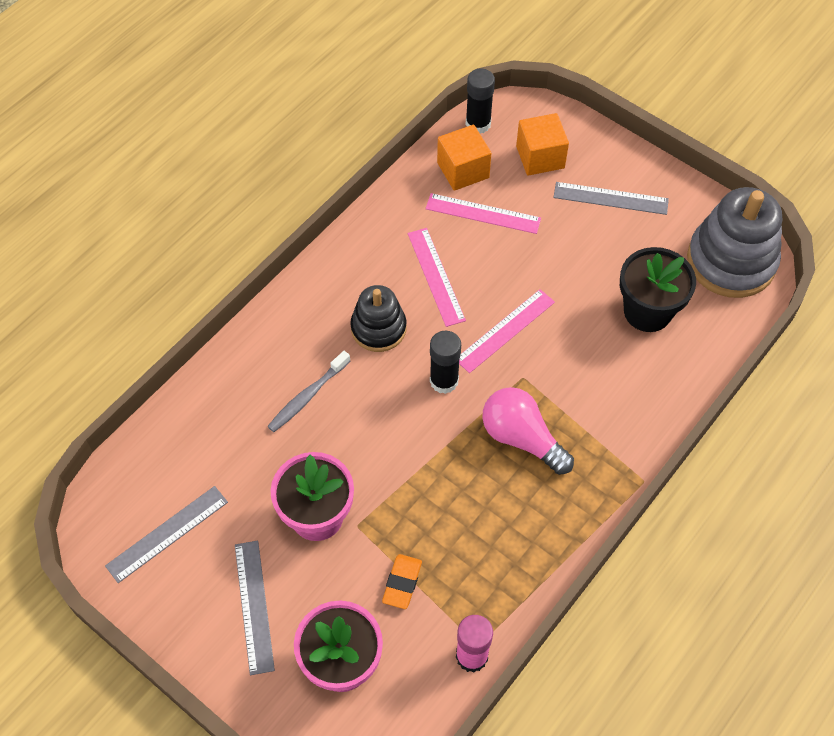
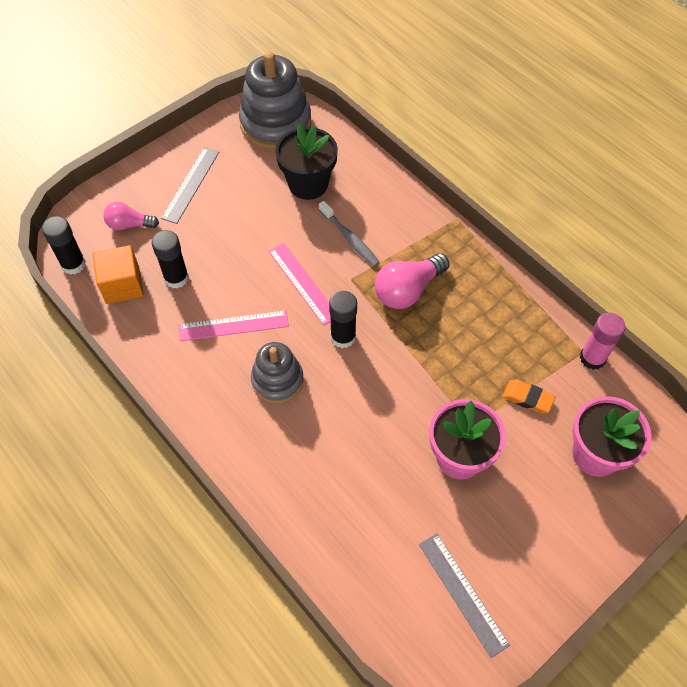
camera: 80 degrees left, 0 degrees up
grey ruler [235,541,275,675] -> none
grey toothbrush [267,351,350,432] -> grey toothbrush moved to [319,201,380,267]
black stacking toy [350,285,406,352] -> grey stacking toy [251,342,304,403]
pink ruler [426,193,541,234] -> black glue stick [152,230,189,289]
orange cube [516,113,569,176] -> pink light bulb [103,202,159,230]

